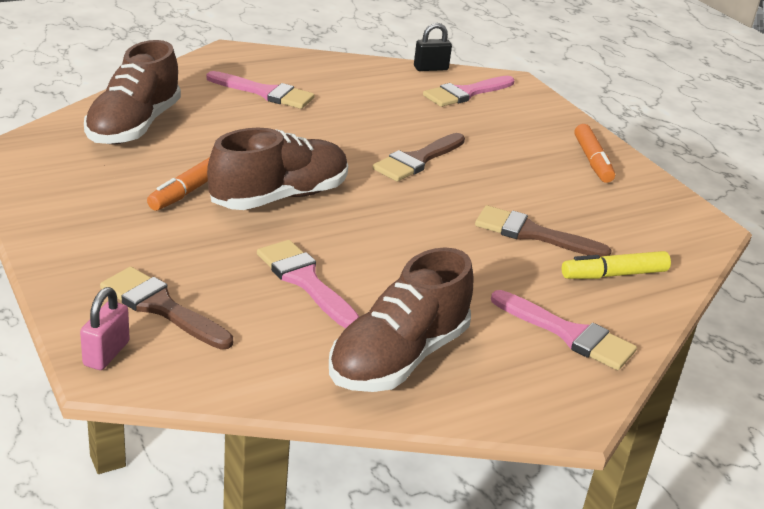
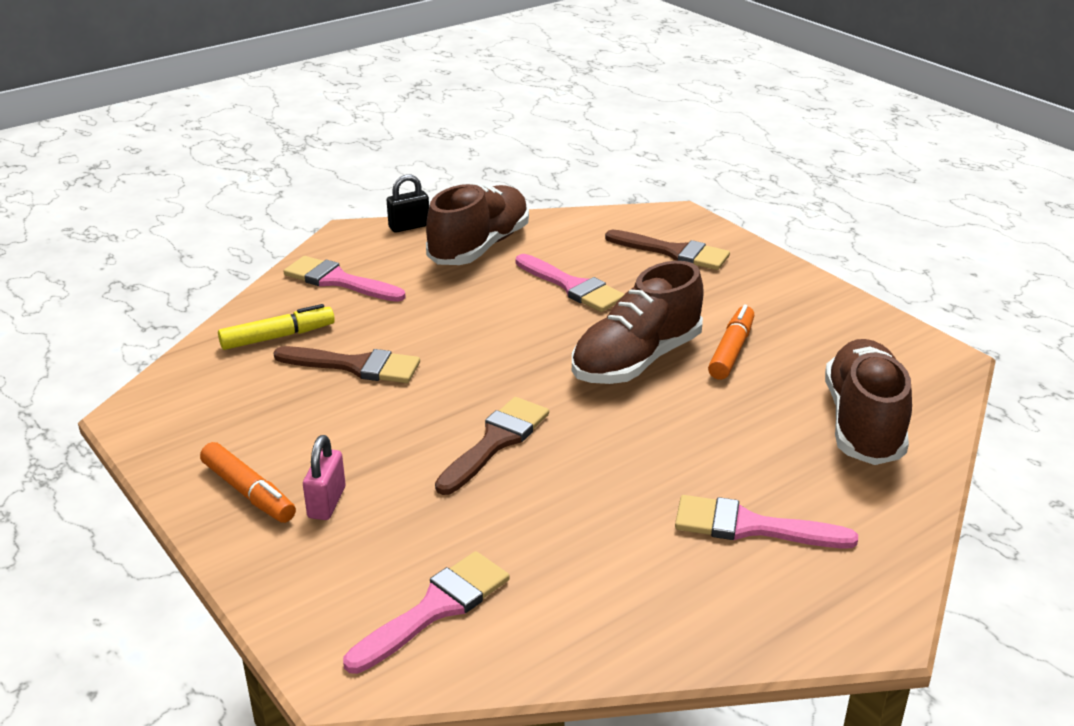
camera: 175 degrees right, 0 degrees up
pink padlock [80,287,130,370] -> pink padlock moved to [303,435,346,520]
black padlock [414,23,452,71] -> black padlock moved to [387,174,429,233]
orange marker [574,124,615,183] -> orange marker turned 150 degrees clockwise [200,442,296,523]

